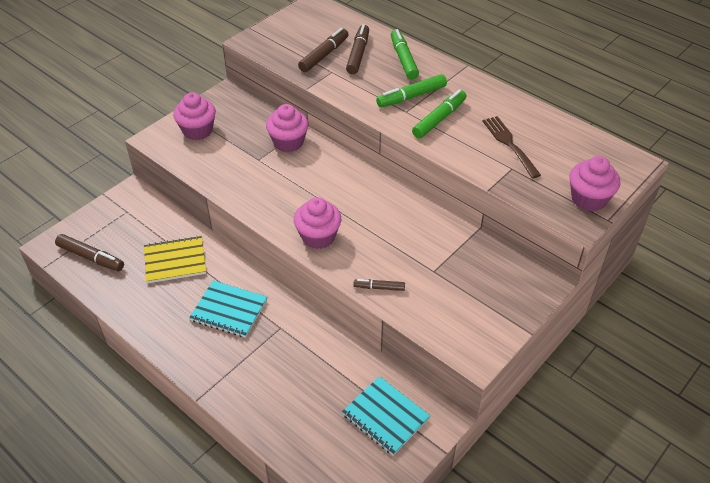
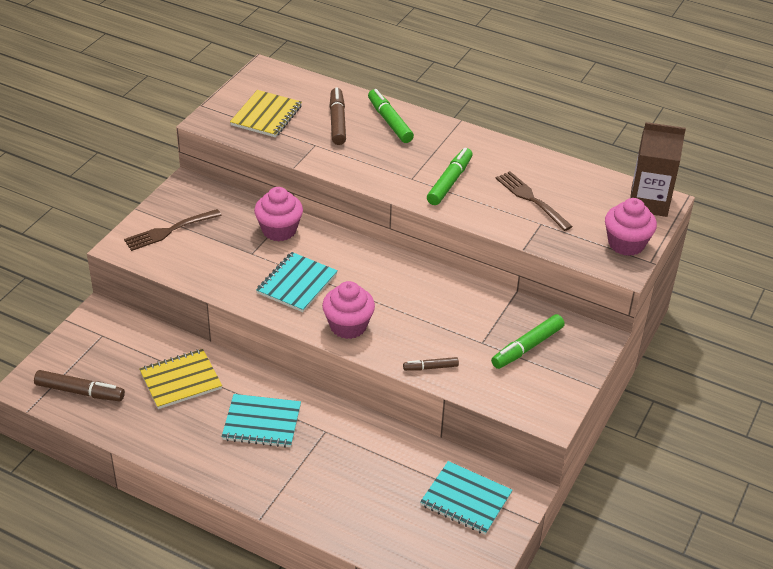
camera: 15 degrees left, 5 degrees down
pink cupcake [173,92,216,140] -> brown fork [124,209,222,251]
brown marker [298,28,349,72] -> none
green marker [376,74,447,108] -> green marker moved to [491,314,565,369]
none -> yellow notebook [230,90,302,137]
none -> turquoise notebook [256,252,338,312]
none -> brown carton [630,122,686,217]

